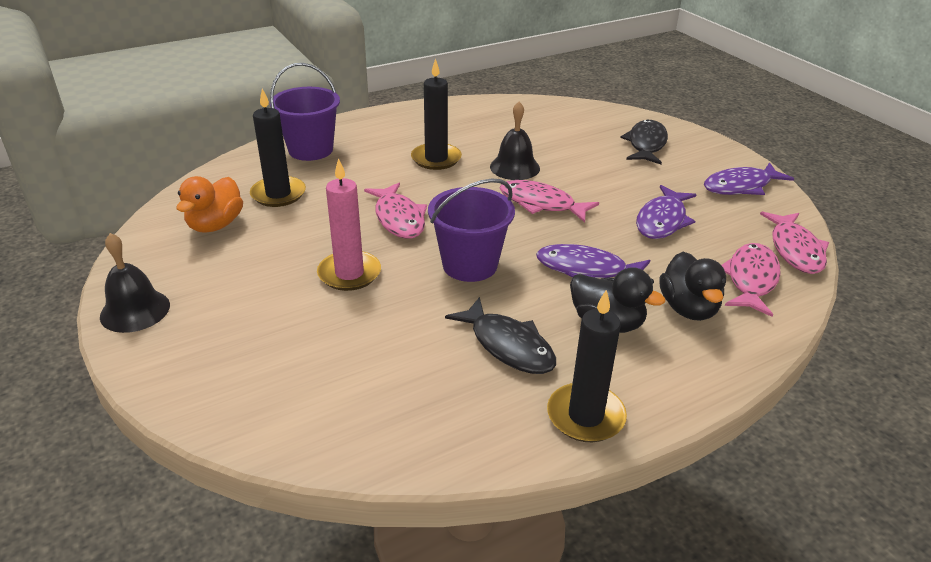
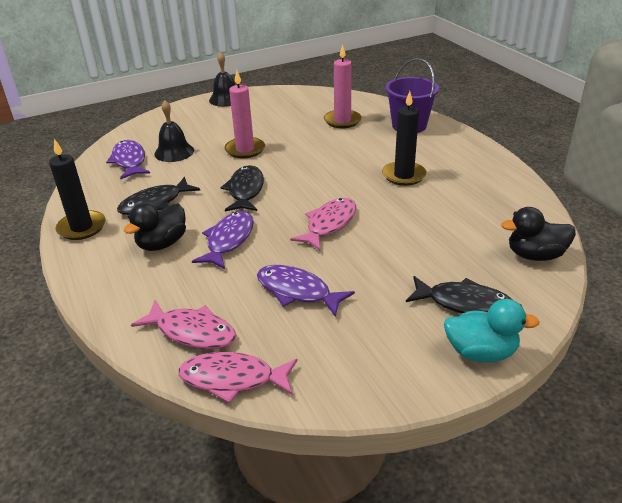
camera: 95 degrees right, 0 degrees up
orange duck [177,176,243,233] -> none
black candle [250,89,306,207] -> pink candle [324,45,362,128]
pink fish [364,183,427,239] -> none
purple bucket [428,179,515,282] -> black fish [221,165,264,211]
black bell [490,102,540,180] -> black bell moved to [154,100,194,162]
black duck [660,252,726,321] -> black duck moved to [501,207,576,261]
purple fish [704,162,794,195] -> purple fish moved to [106,140,150,179]
none -> turquoise duck [444,299,540,363]

